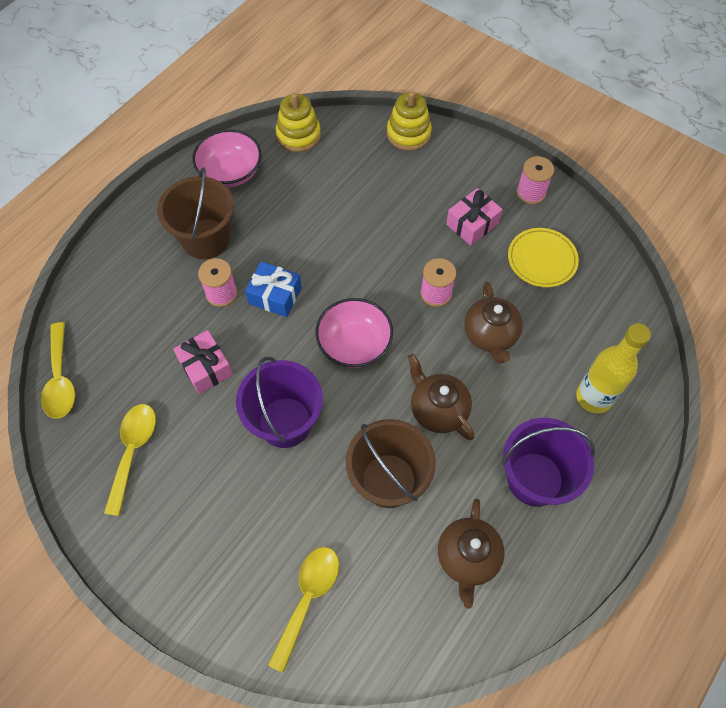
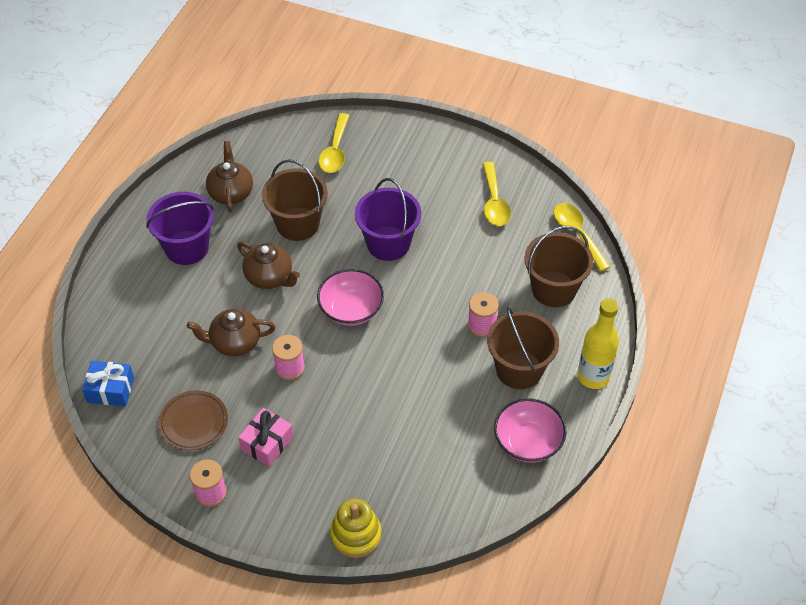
camera: 165 degrees right, 10 degrees down
pink gift [173,330,233,394] -> none
blue gift [245,261,302,317] -> blue gift moved to [82,361,134,406]
yellow stacking toy [276,93,321,152] -> none
brown teapot [464,282,523,363] -> brown teapot turned 75 degrees counterclockwise [187,308,275,356]
yellow plate [508,228,579,287] -> brown plate [158,390,228,450]
yellow bottle [576,323,651,413] -> yellow bottle moved to [578,298,619,389]
none -> brown bucket [524,226,593,307]

